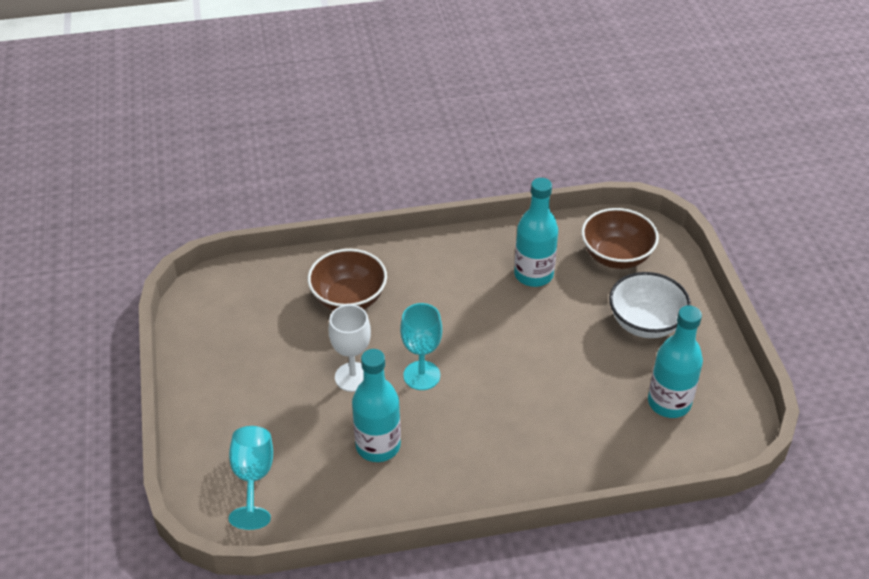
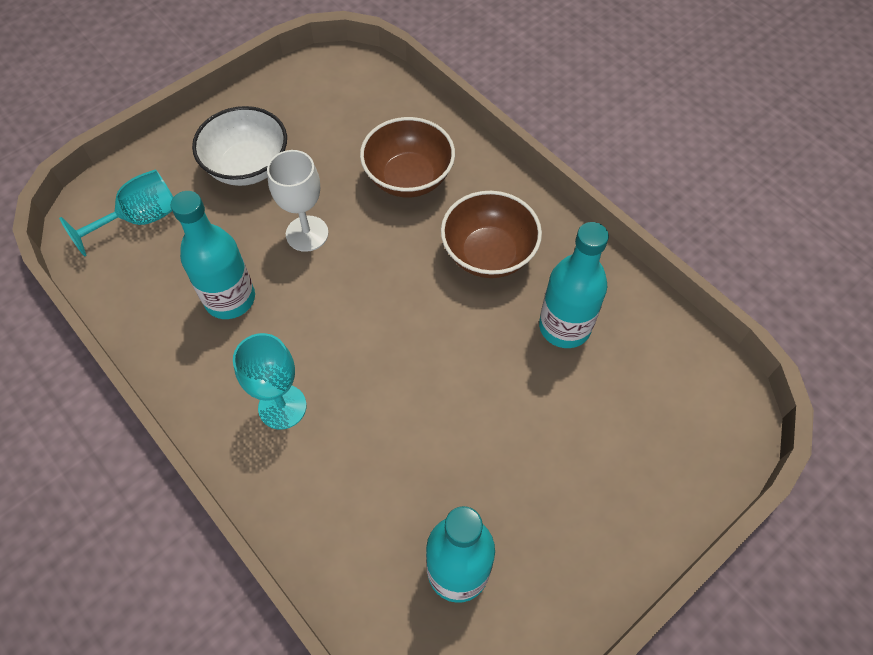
camera: 60 degrees right, 15 degrees up
turquoise goblet [400,303,442,390] -> turquoise goblet moved to [233,333,307,430]
brown bowl [582,208,659,269] -> brown bowl moved to [441,191,542,278]
white bowl [609,272,691,338] -> white bowl moved to [192,106,287,186]

